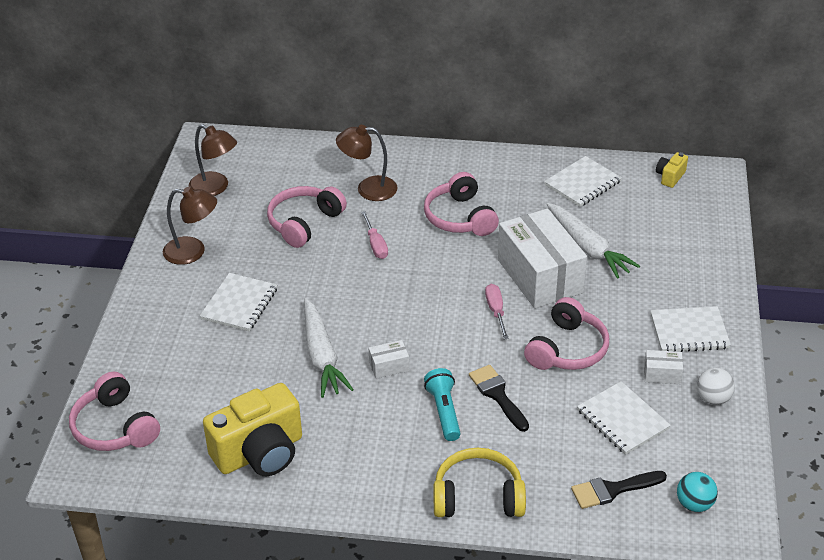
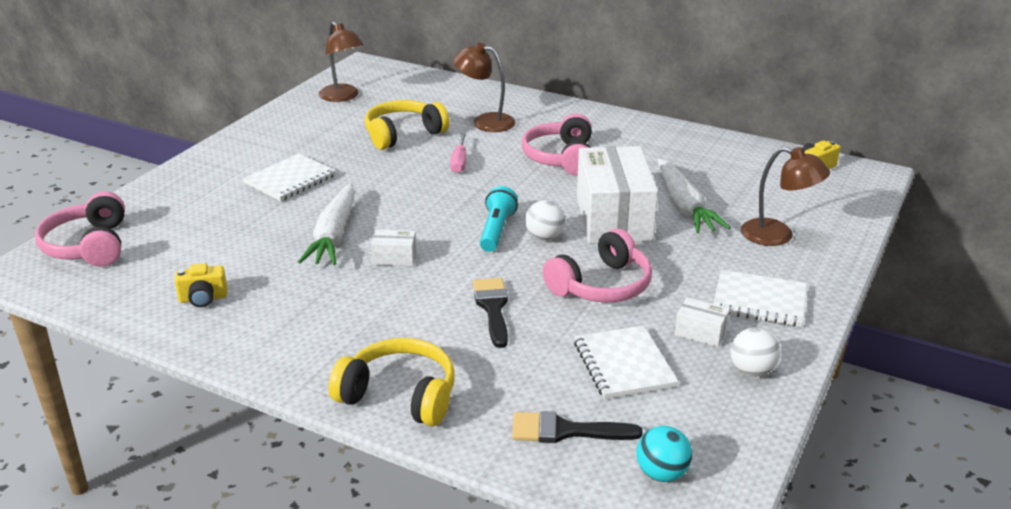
camera: 20 degrees right, 10 degrees down
brown lamp [163,187,217,265] -> brown lamp moved to [741,147,830,246]
yellow camera [203,383,302,476] -> yellow camera [175,263,227,307], size x0.45
pink headphones [267,186,347,248] -> yellow headphones [365,100,450,150]
turquoise flashlight [424,368,461,441] -> turquoise flashlight moved to [480,186,518,252]
pink screwdriver [485,284,509,339] -> white ball [525,200,565,240]
white notebook [544,156,622,207] -> none

